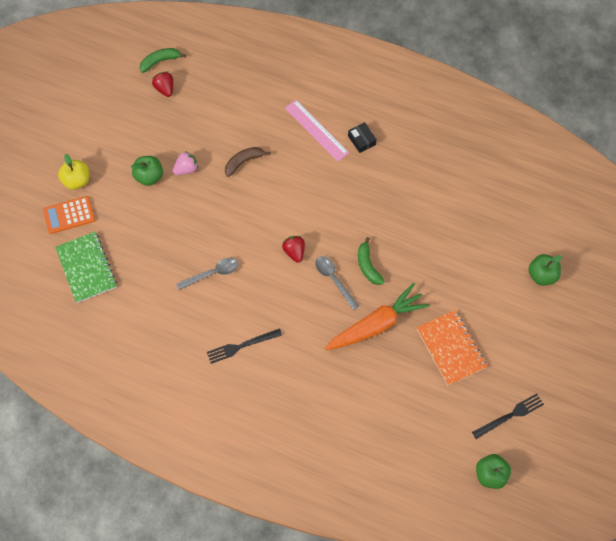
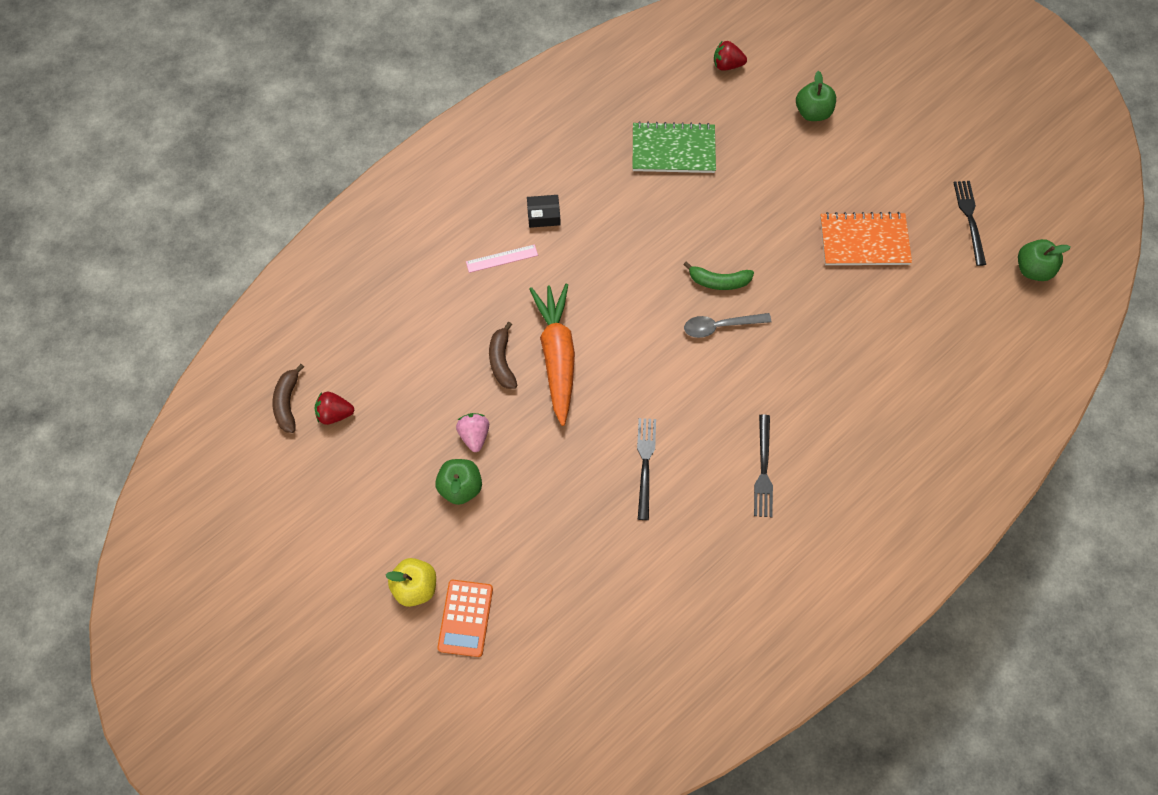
camera: 65 degrees left, 0 degrees up
green notebook [55,232,117,303] -> green notebook moved to [633,121,716,173]
green banana [140,48,186,73] -> brown banana [273,364,304,433]
grey spoon [176,258,239,290] -> black fork [637,418,656,520]
red strawberry [282,236,305,263] -> red strawberry moved to [714,40,747,71]
pink ruler [285,100,349,161] -> pink ruler [466,244,538,273], size x0.63
orange carrot [325,283,430,350] -> orange carrot moved to [529,284,575,426]

